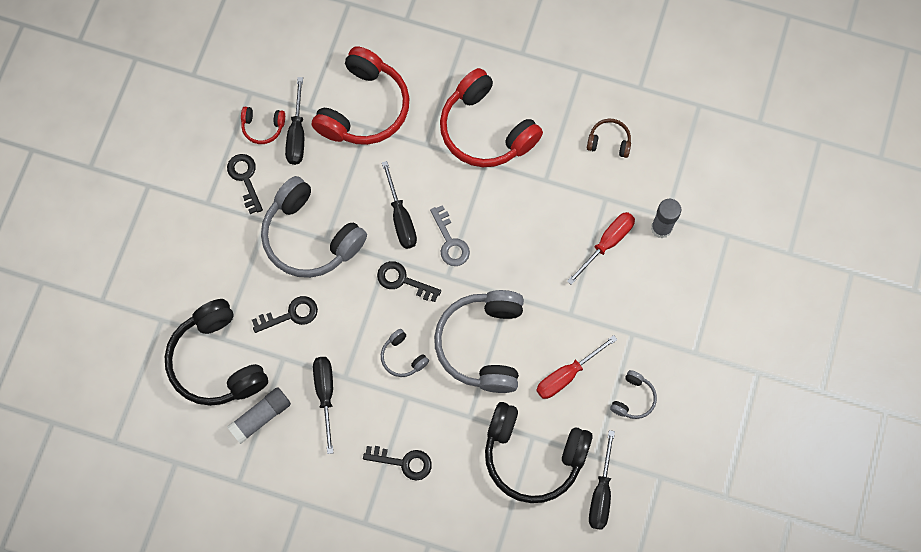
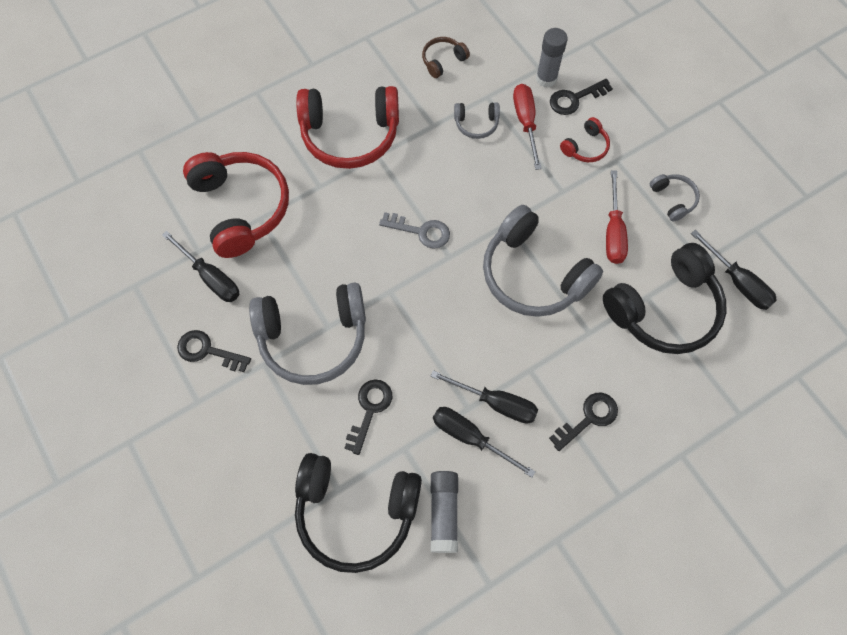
camera: 50 degrees left, 5 degrees down
red headphones [241,107,285,144] -> red headphones moved to [560,117,610,162]
black key [377,261,441,302] -> black key moved to [550,79,613,115]
grey headphones [381,329,429,377] -> grey headphones moved to [454,102,500,139]
black screwdriver [382,161,417,249] -> black screwdriver moved to [430,370,538,424]

